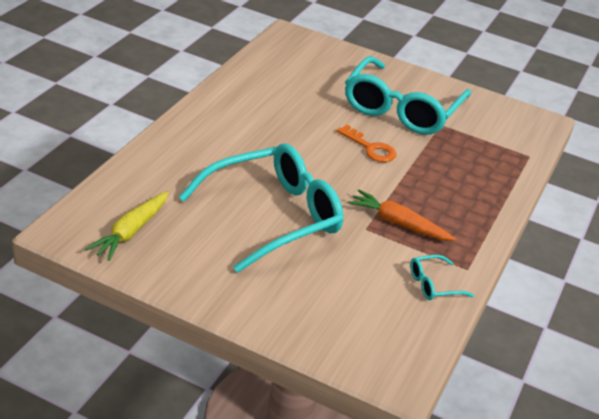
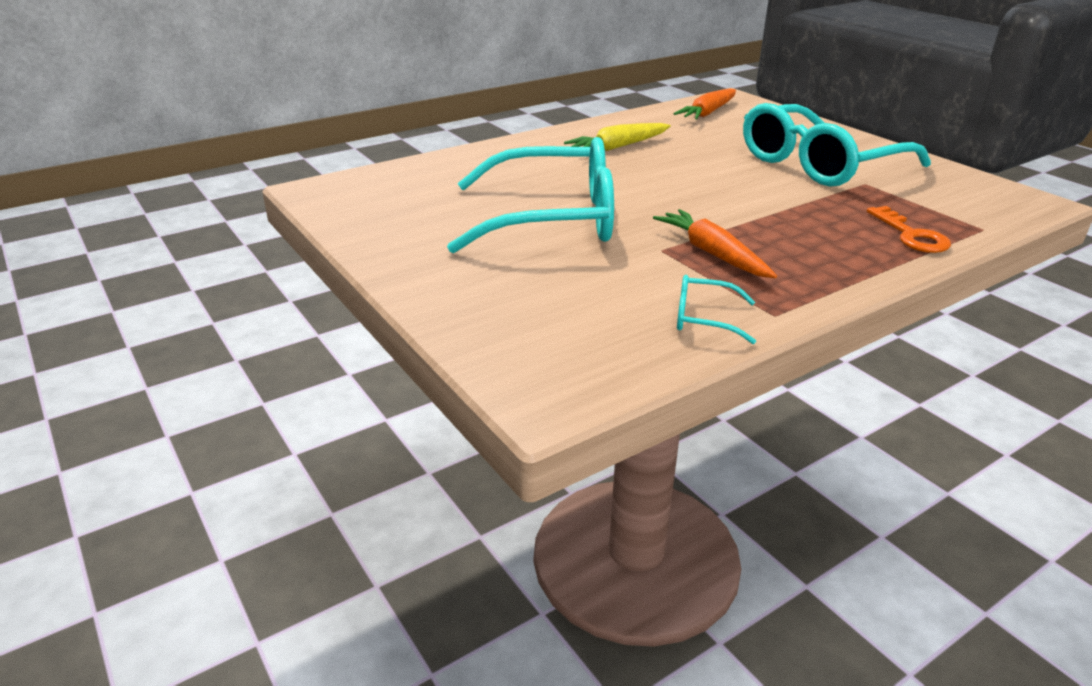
camera: 35 degrees right, 5 degrees down
yellow carrot [86,191,169,261] -> yellow carrot moved to [564,123,671,151]
orange key [337,125,397,162] -> orange key moved to [867,206,951,253]
none -> orange carrot [674,88,736,120]

